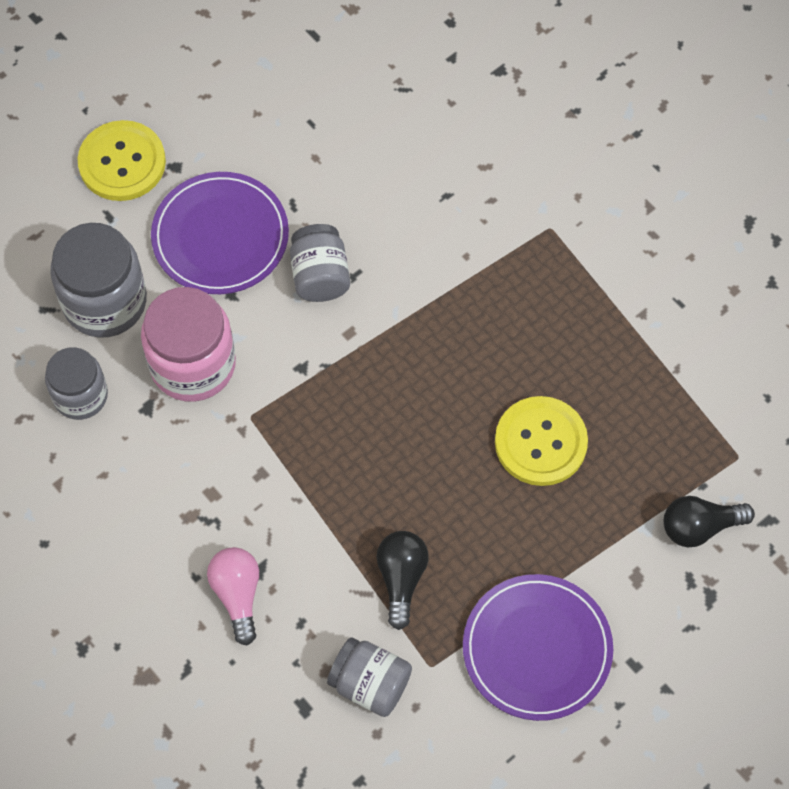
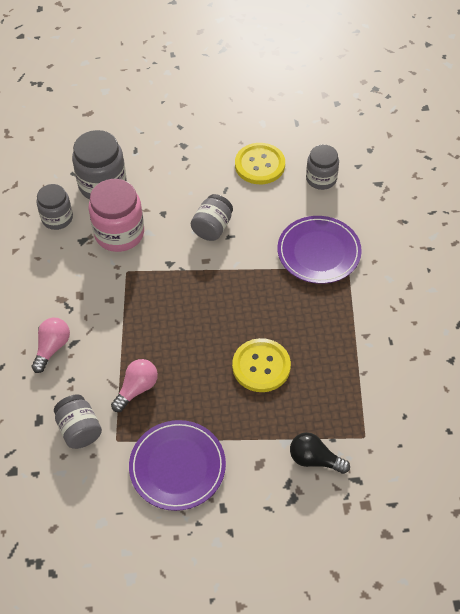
camera: 35 degrees right, 10 degrees down
yellow button [77,120,166,201] -> yellow button moved to [235,143,285,184]
purple plate [151,172,289,294] -> purple plate moved to [277,216,362,284]
black light bulb [377,531,428,630] -> pink light bulb [111,359,158,412]
none -> grey jar [306,145,339,190]

